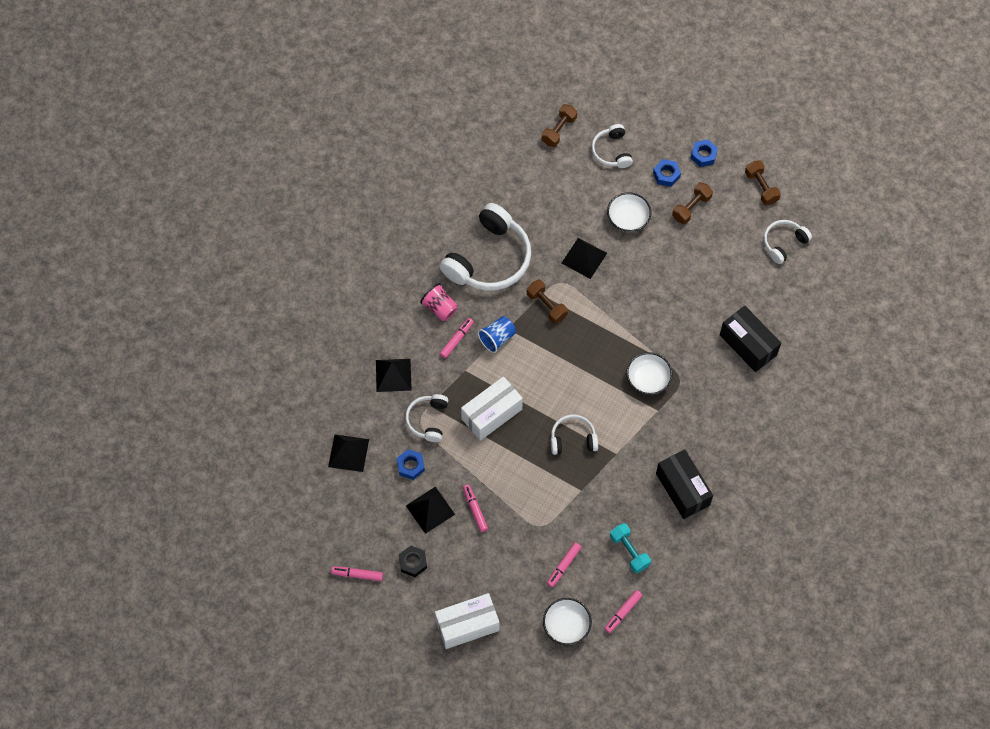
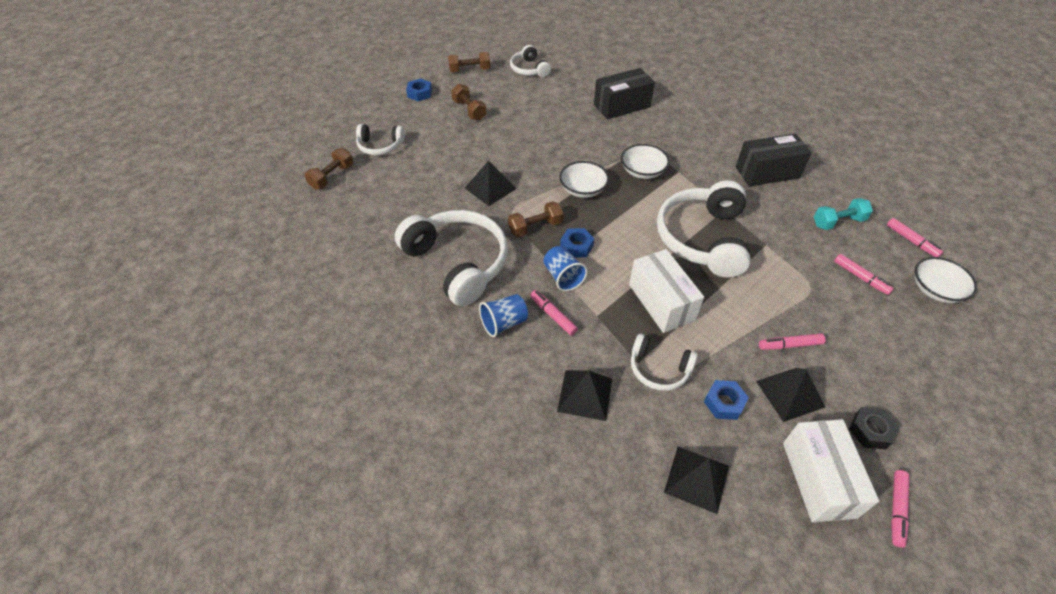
camera: 75 degrees left, 15 degrees down
pink cup [420,283,458,321] -> blue cup [479,294,528,337]
white box [435,593,499,649] -> white box moved to [783,419,879,522]
brown dumbbell [542,104,577,147] -> brown dumbbell turned 75 degrees clockwise [305,148,353,189]
white headphones [551,415,598,455] -> white headphones [657,181,751,278], size x1.93
white bowl [607,192,651,232] -> white bowl moved to [559,161,609,198]
blue nut [653,159,681,187] -> blue nut moved to [560,228,594,258]

